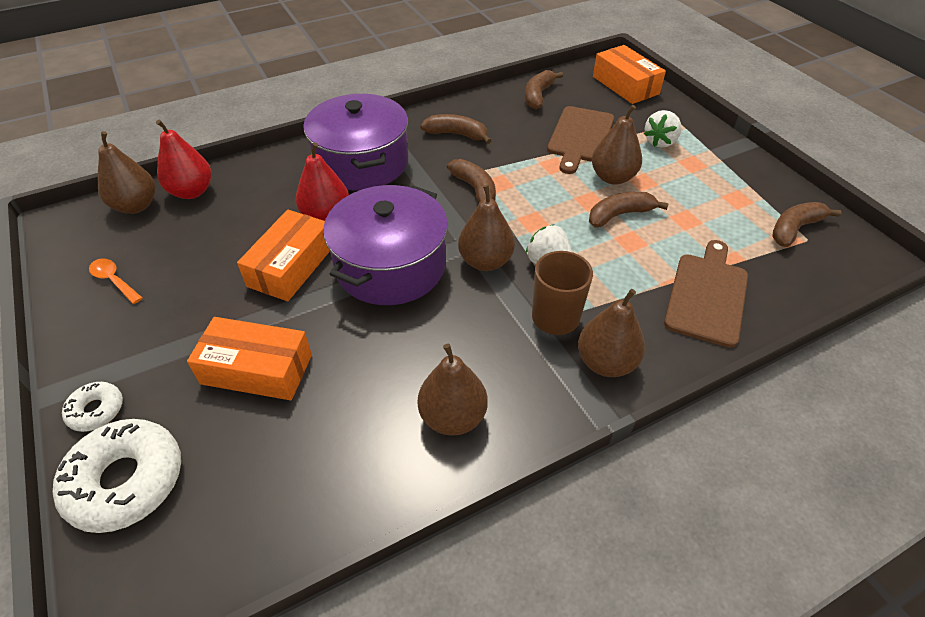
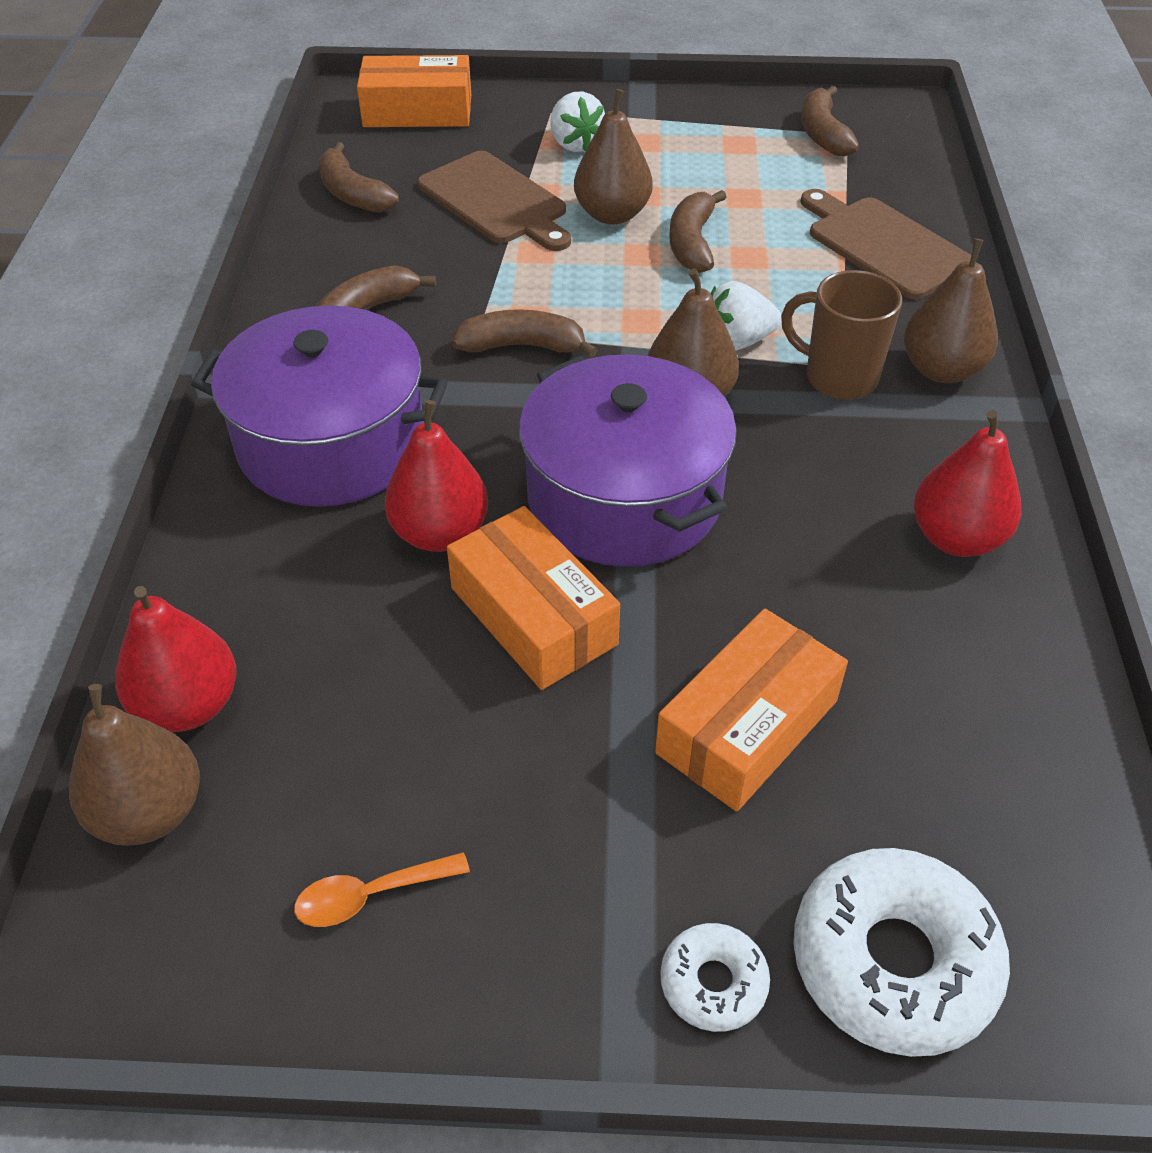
camera: 60 degrees left, 0 degrees up
brown pear [418,343,488,435] -> red pear [914,410,1021,557]

